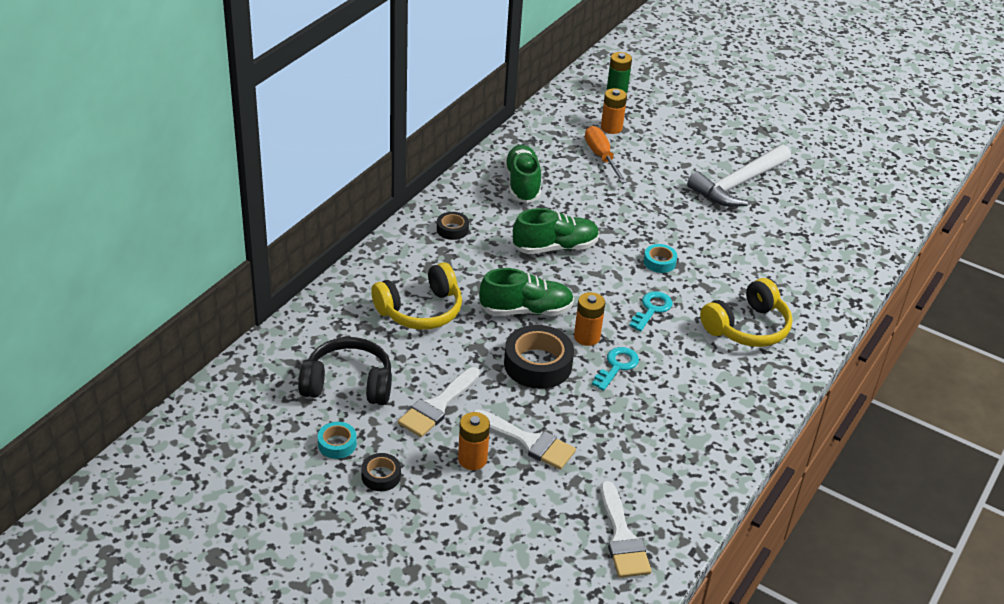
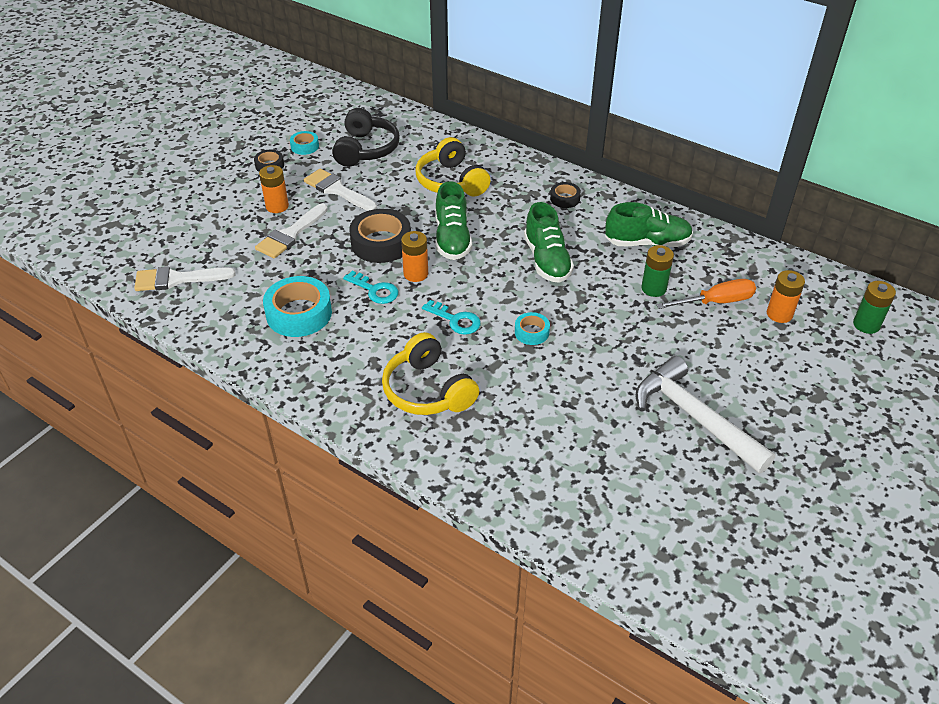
camera: 95 degrees right, 5 degrees up
none -> turquoise tape [263,276,332,337]
none -> green battery [641,245,674,297]

